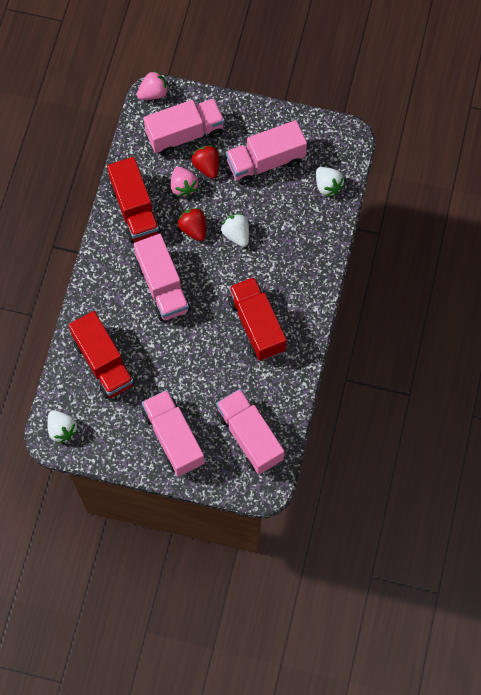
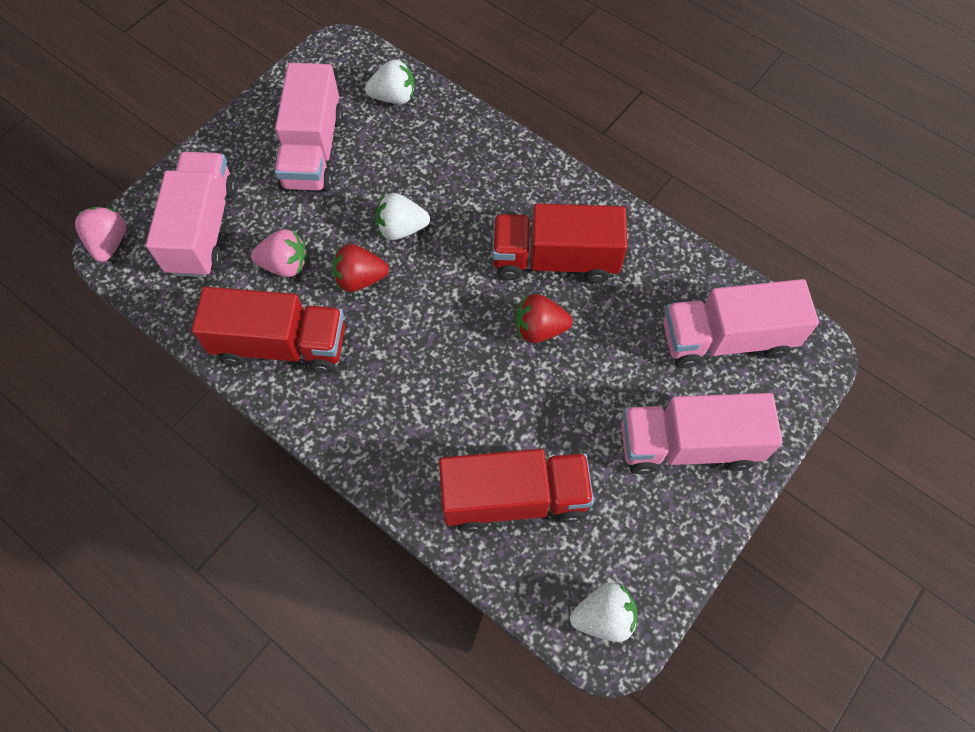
camera: 65 degrees left, 5 degrees down
pink truck [134,234,190,321] -> none
red strawberry [192,145,219,178] -> red strawberry moved to [516,294,573,343]

